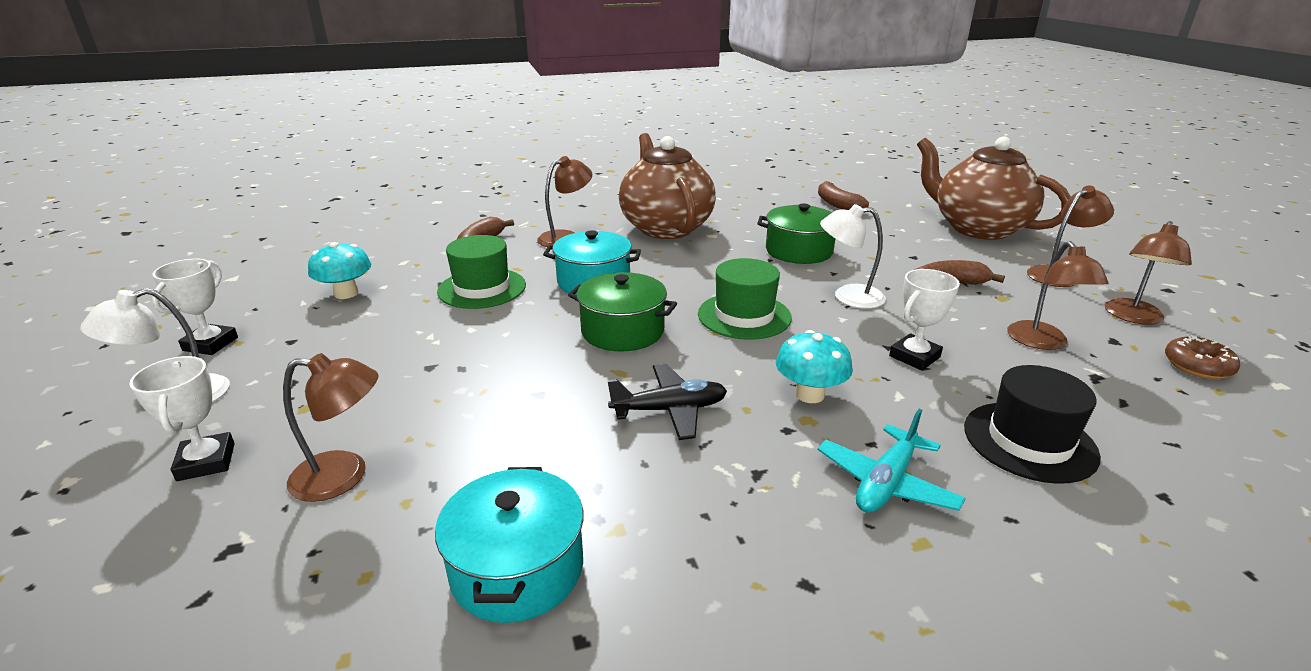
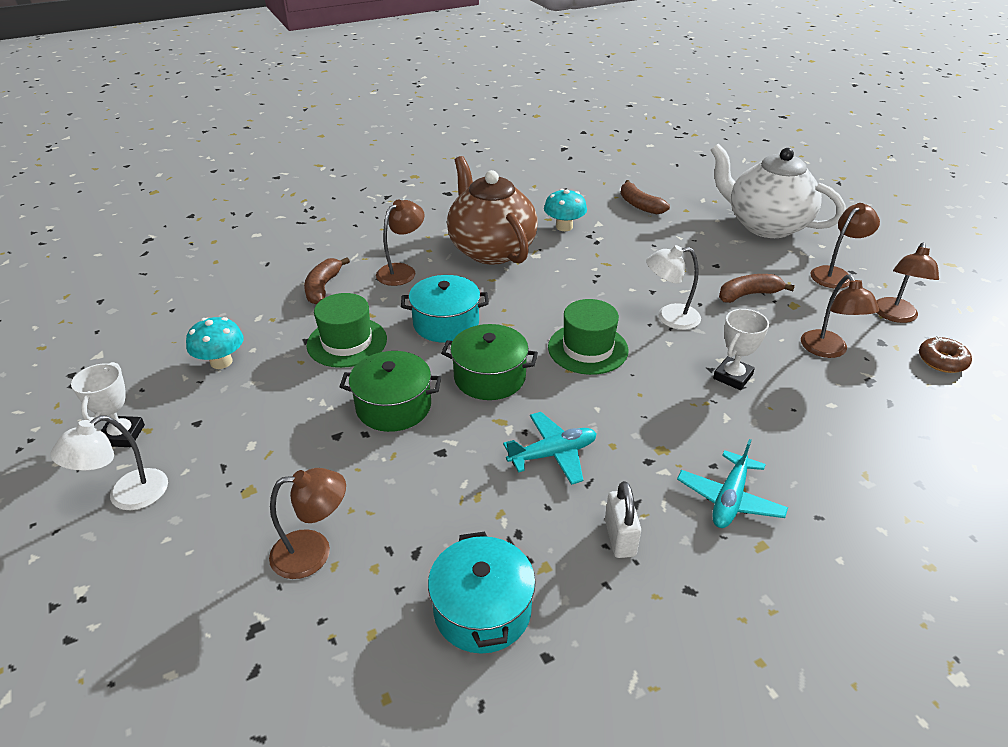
camera: 10 degrees left, 10 degrees up
white trophy [129,356,235,481] -> none
black plane [607,364,727,440] -> turquoise plane [503,412,597,485]
green pot [757,203,835,264] -> green pot moved to [339,351,441,432]
turquoise mushroom [776,330,853,403] -> turquoise mushroom moved to [544,189,587,231]
brown teapot [917,136,1071,240] -> white teapot [711,144,845,238]
black hat [964,365,1101,484] -> none
none -> white padlock [605,481,641,558]

